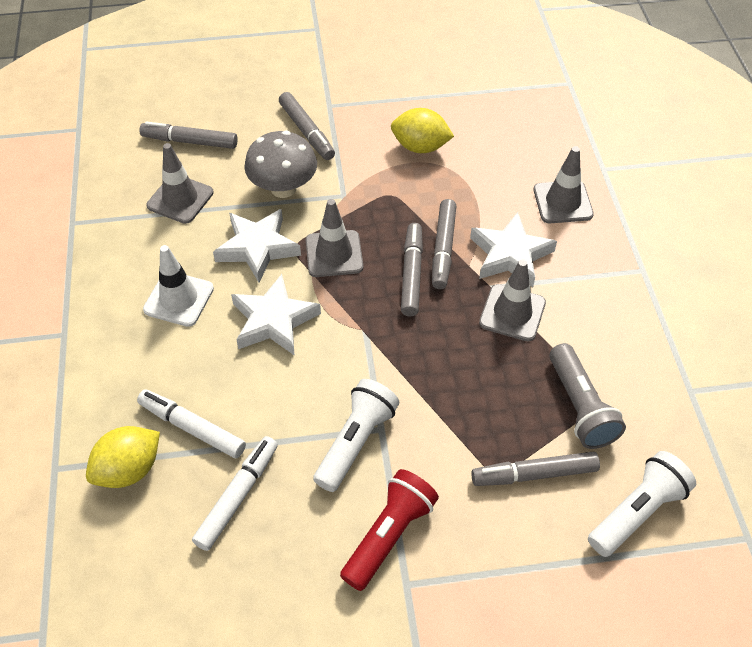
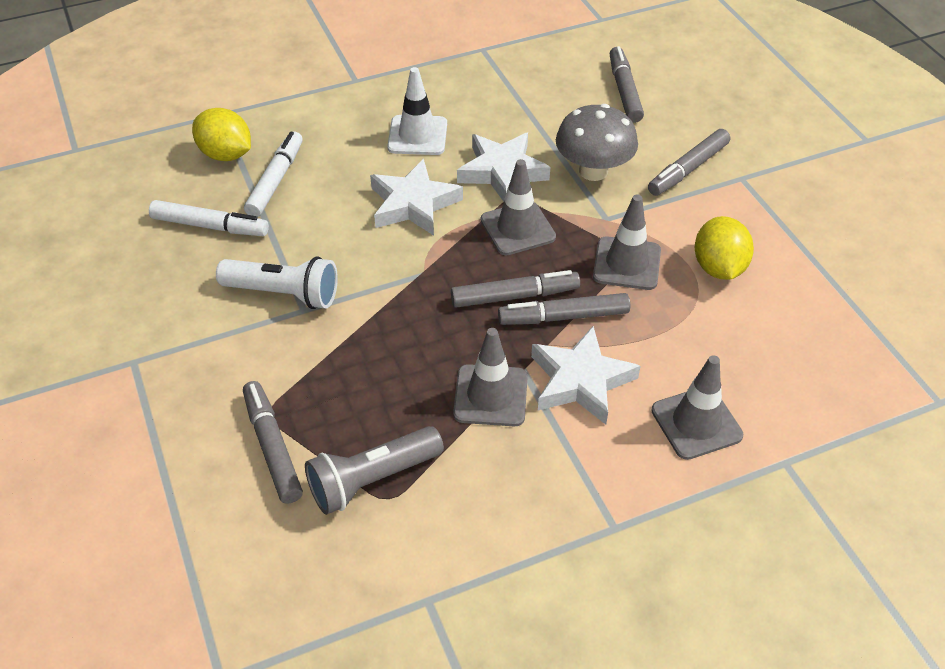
camera: 75 degrees right, 5 degrees down
grey traffic cone [147,143,214,224] -> grey traffic cone moved to [593,194,661,290]
red flashlight [340,469,439,591] -> none
white flashlight [588,451,696,557] -> none

